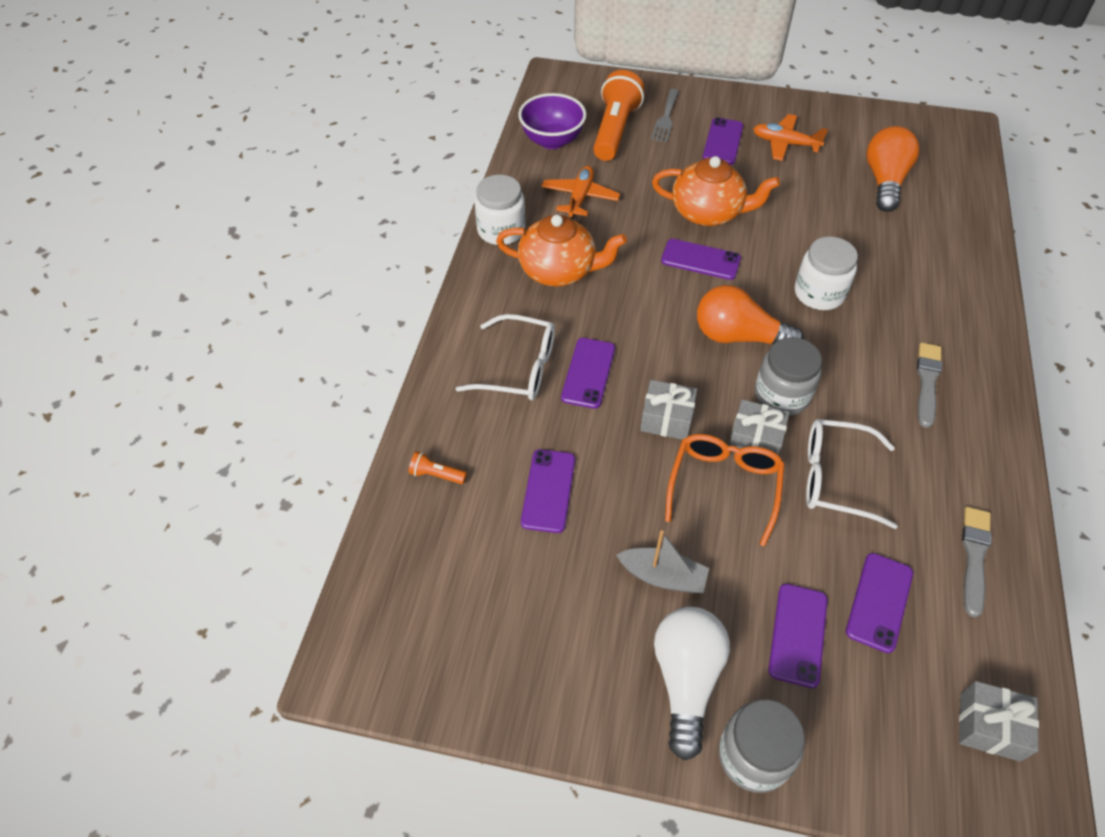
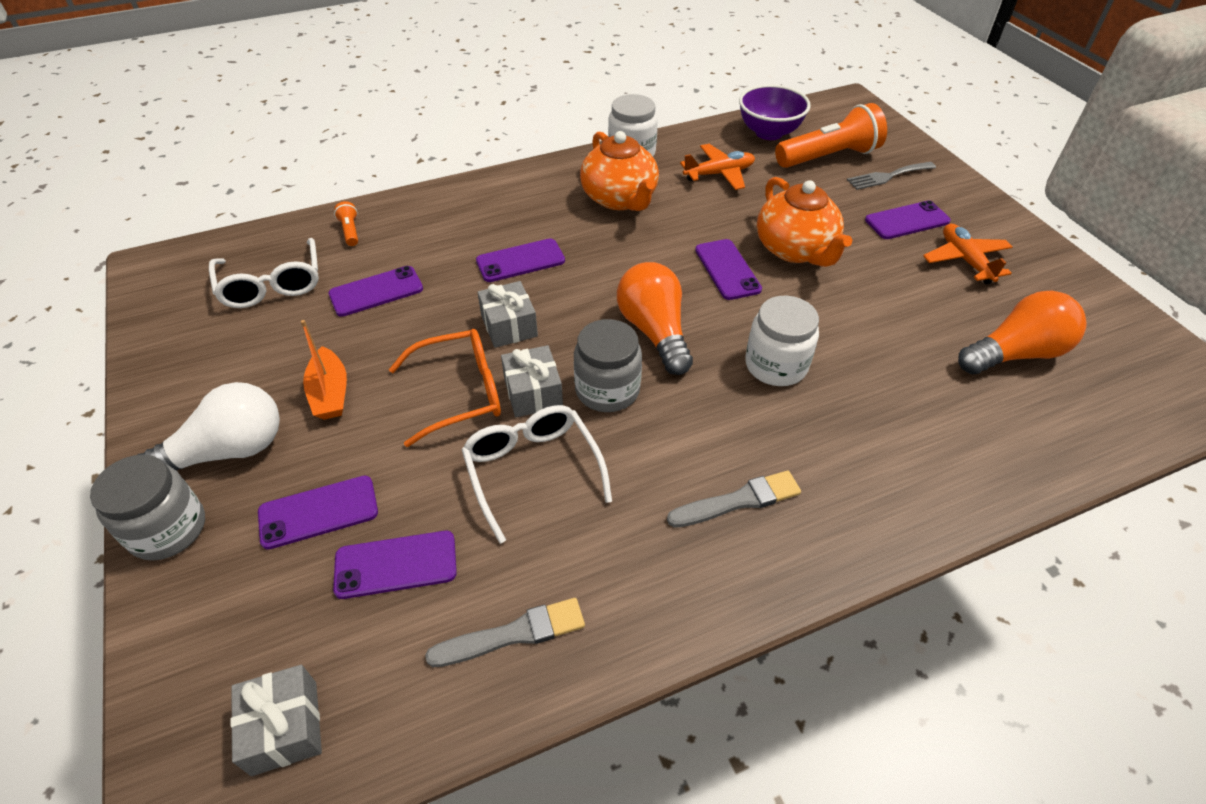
camera: 55 degrees right, 5 degrees down
white glasses [456,314,555,400] -> white glasses moved to [209,238,319,308]
grey boat [616,530,709,593] -> orange boat [301,320,347,420]

